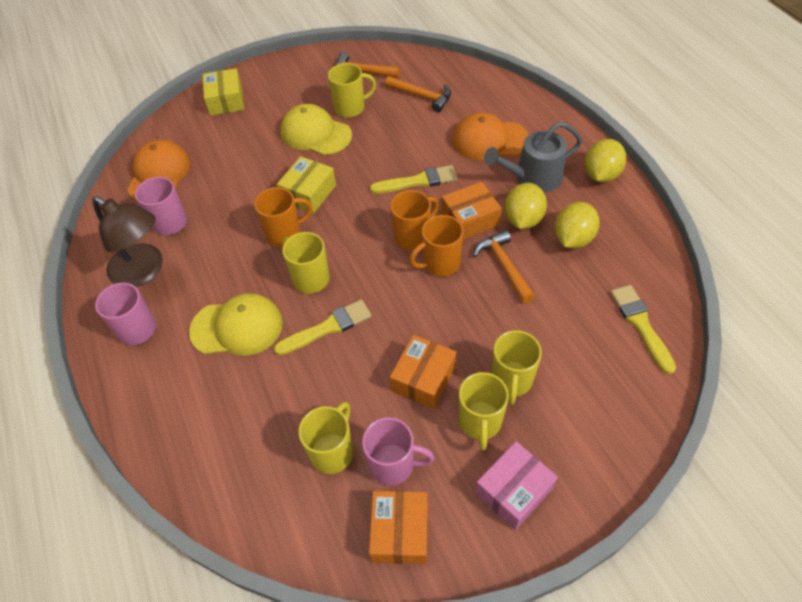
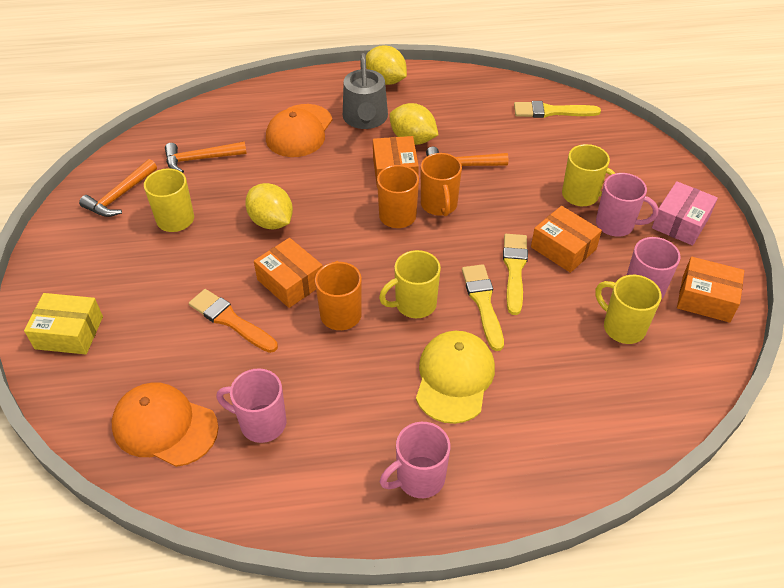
camera: 75 degrees left, 5 degrees down
brown lamp [92,196,163,287] -> none
yellow box [277,156,336,214] -> orange box [254,238,323,308]
yellow cap [281,104,352,155] -> none
yellow brush [370,165,458,194] -> yellow brush moved to [503,234,528,315]
orange hammer [385,76,451,112] -> orange hammer turned 150 degrees counterclockwise [165,142,247,173]
yellow mug [459,372,509,450] -> pink mug [596,173,659,236]
pink box [475,441,558,530] -> pink box turned 60 degrees clockwise [652,181,718,245]
yellow lemon [555,202,600,248] -> yellow lemon moved to [245,183,293,230]
none -> orange brush [189,289,278,353]

